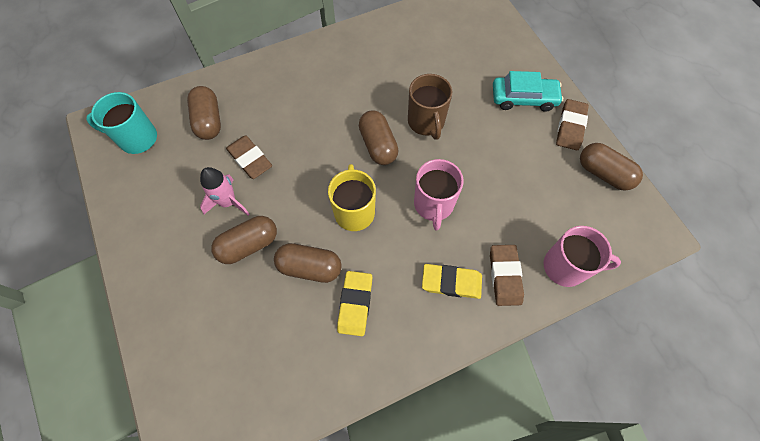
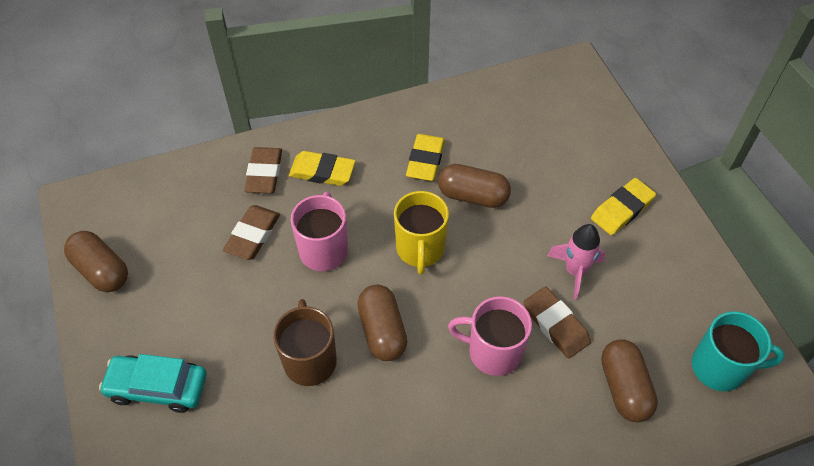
camera: 175 degrees left, 10 degrees down
brown capsule [211,216,277,264] -> none
pink mug [544,226,621,287] -> pink mug moved to [448,296,532,376]
brown eraser [556,99,589,150] -> brown eraser moved to [223,205,280,260]
none -> yellow eraser [591,178,656,235]

